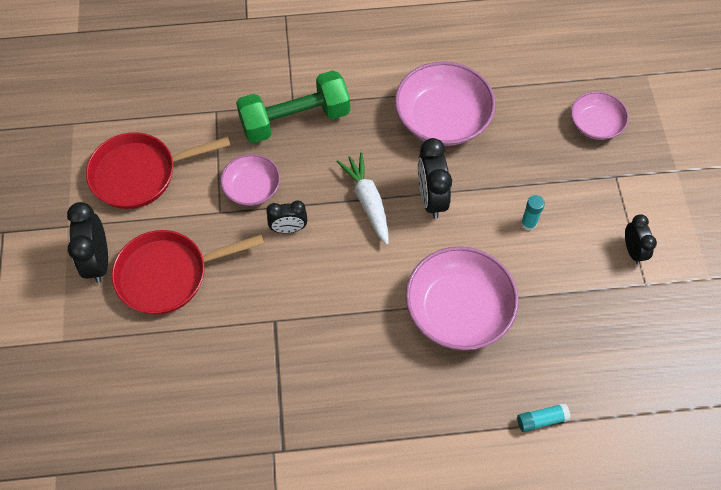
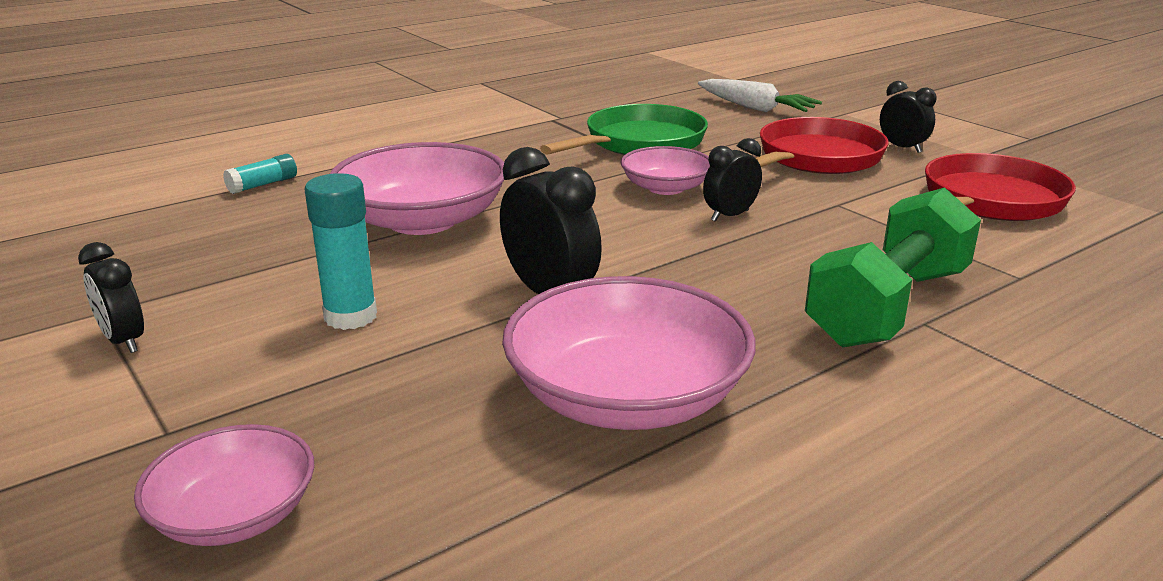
camera: 150 degrees right, 35 degrees down
black clock [67,202,108,283] -> black clock [880,81,937,153], size x0.63
pink bowl [220,154,280,206] -> pink bowl moved to [620,146,710,195]
white carrot [337,152,389,245] -> white carrot moved to [698,79,822,112]
turquoise glue stick [521,195,545,231] -> turquoise glue stick [304,173,377,330], size x1.61
none -> green pan [540,104,708,155]

